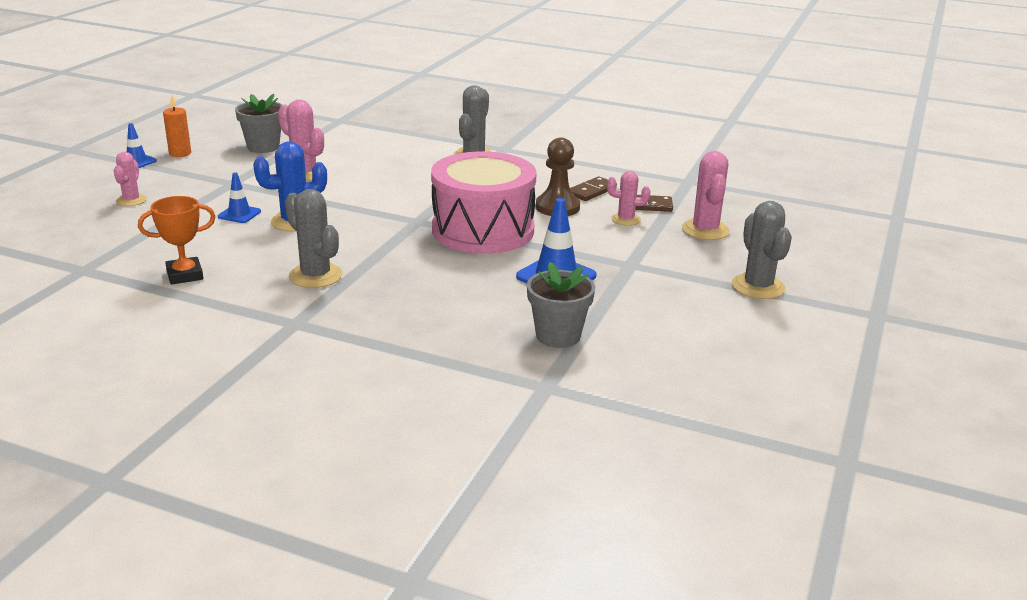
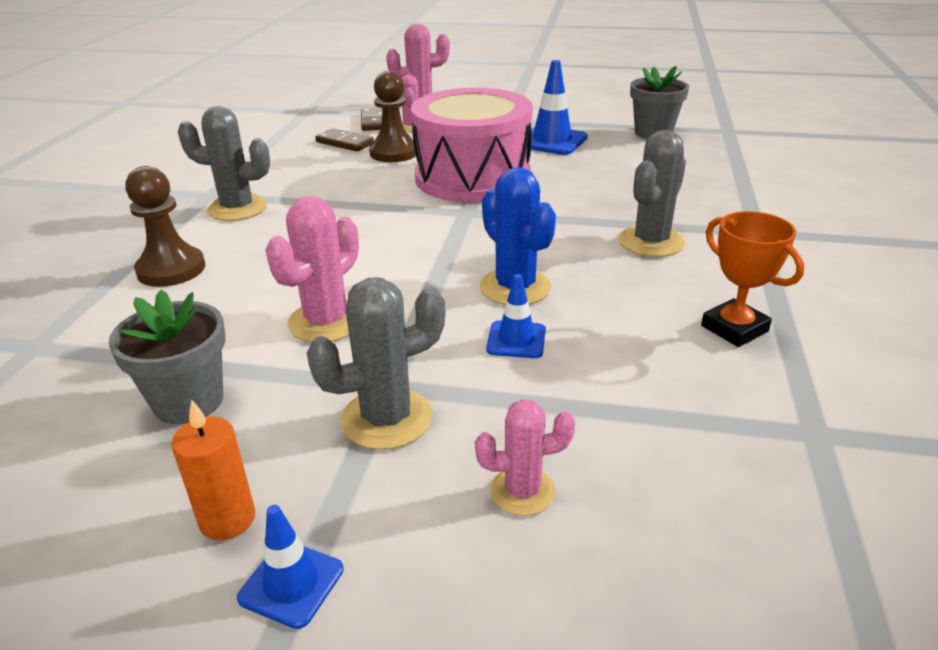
camera: 100 degrees left, 5 degrees up
grey cactus [732,201,792,299] -> grey cactus moved to [307,277,445,450]
none -> brown pawn [125,166,205,287]

